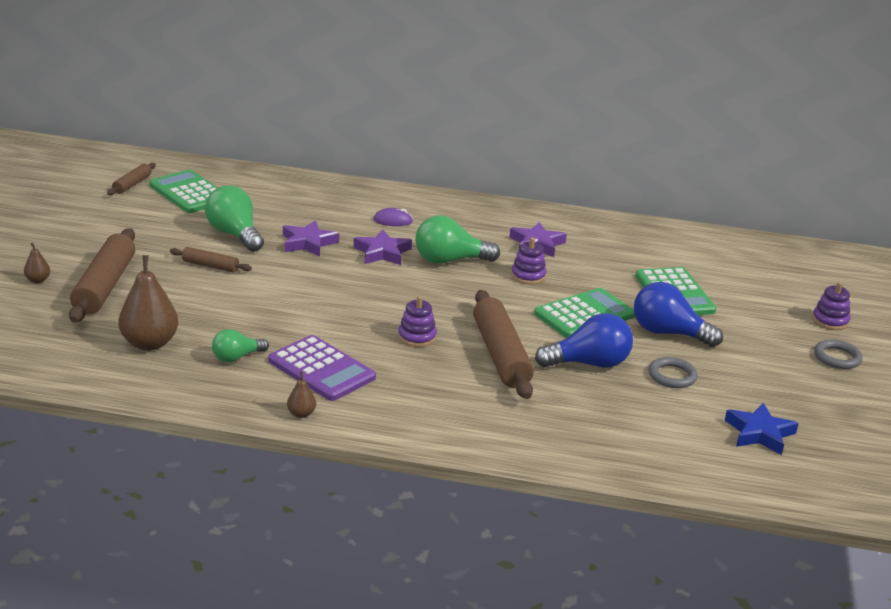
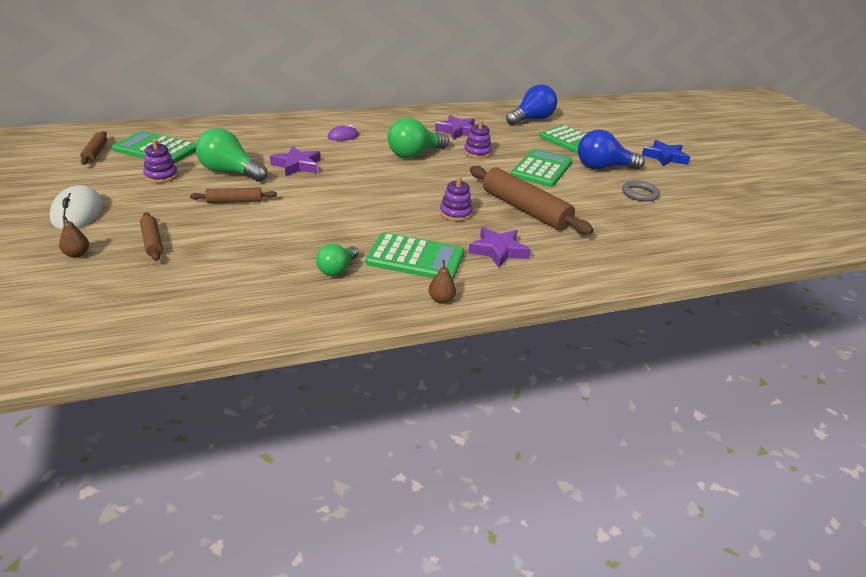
camera: 30 degrees left, 5 degrees up
brown rolling pin [69,228,135,323] -> brown rolling pin [140,212,163,261], size x0.50
brown pear [119,255,178,351] -> none
purple calculator [268,335,376,401] -> green calculator [365,232,464,280]
purple star [353,229,412,265] -> purple star moved to [468,227,531,268]
blue light bulb [535,313,633,368] -> blue light bulb moved to [506,84,557,126]
blue star [724,403,799,455] -> blue star moved to [642,140,690,166]
purple stacking toy [812,282,851,330] -> purple stacking toy moved to [143,139,178,183]
grey ring [814,339,863,369] -> none
none -> white mouse [50,185,103,230]

